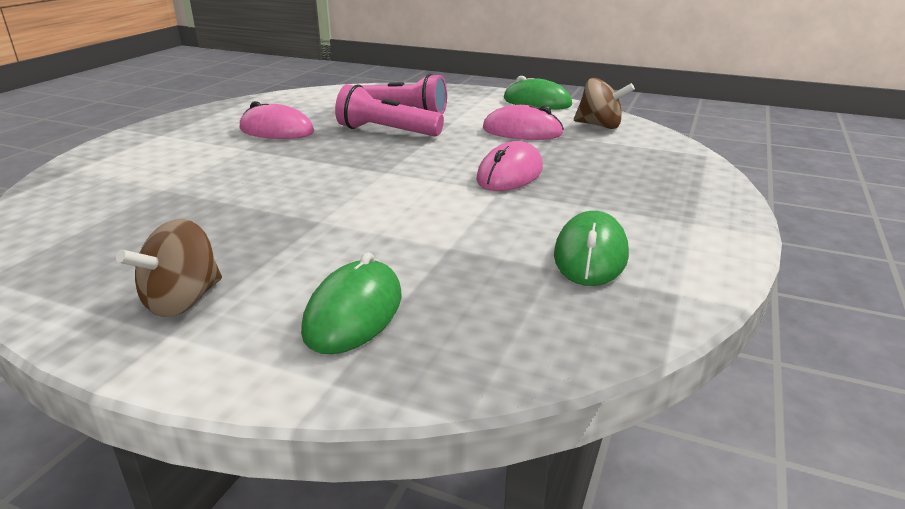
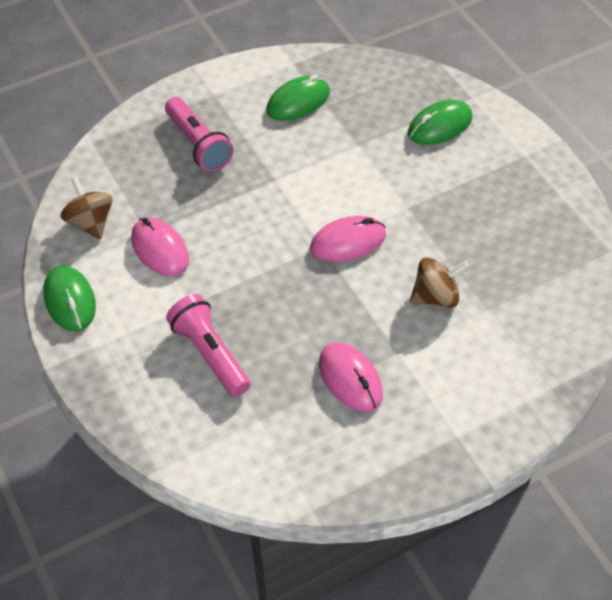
camera: 140 degrees left, 25 degrees up
brown spinning top [116,219,222,317] -> brown spinning top moved to [410,257,469,308]
pink flashlight [335,84,444,136] -> pink flashlight moved to [165,97,234,172]
pink mouse [476,141,543,191] -> pink mouse moved to [310,216,386,262]

